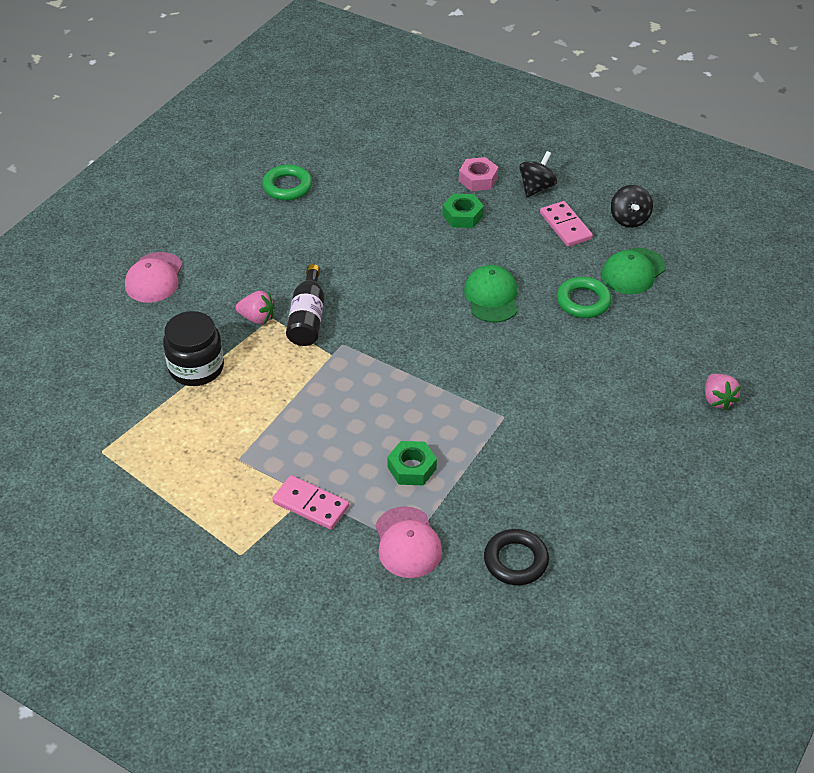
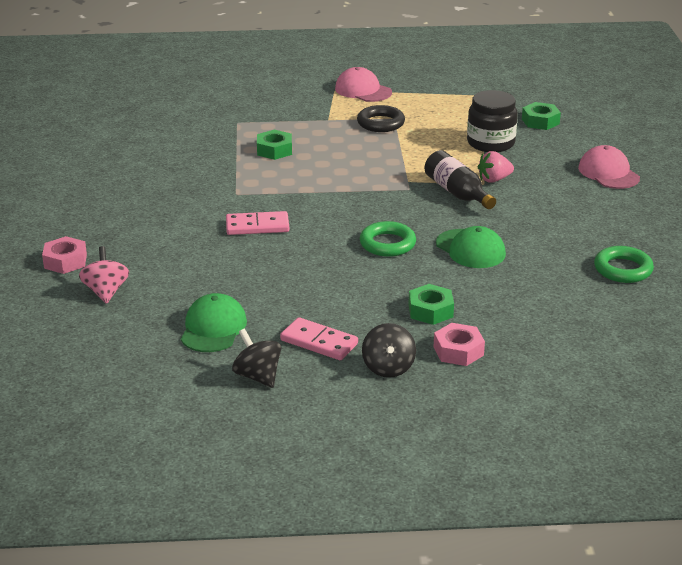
camera: 145 degrees right, 15 degrees down
pink domino [272,475,349,530] -> pink domino moved to [226,211,289,235]
pink cap [375,506,442,578] -> pink cap moved to [335,67,392,102]
green cap [464,265,518,323] -> green cap moved to [436,226,506,268]
black ring [484,529,549,585] -> black ring moved to [357,105,405,132]
green ring [557,277,612,318] -> green ring moved to [360,221,416,257]
pink strawberry [705,374,741,410] -> pink nut [42,236,87,274]
none -> pink spinning top [79,246,129,304]
none -> green nut [522,102,561,130]

